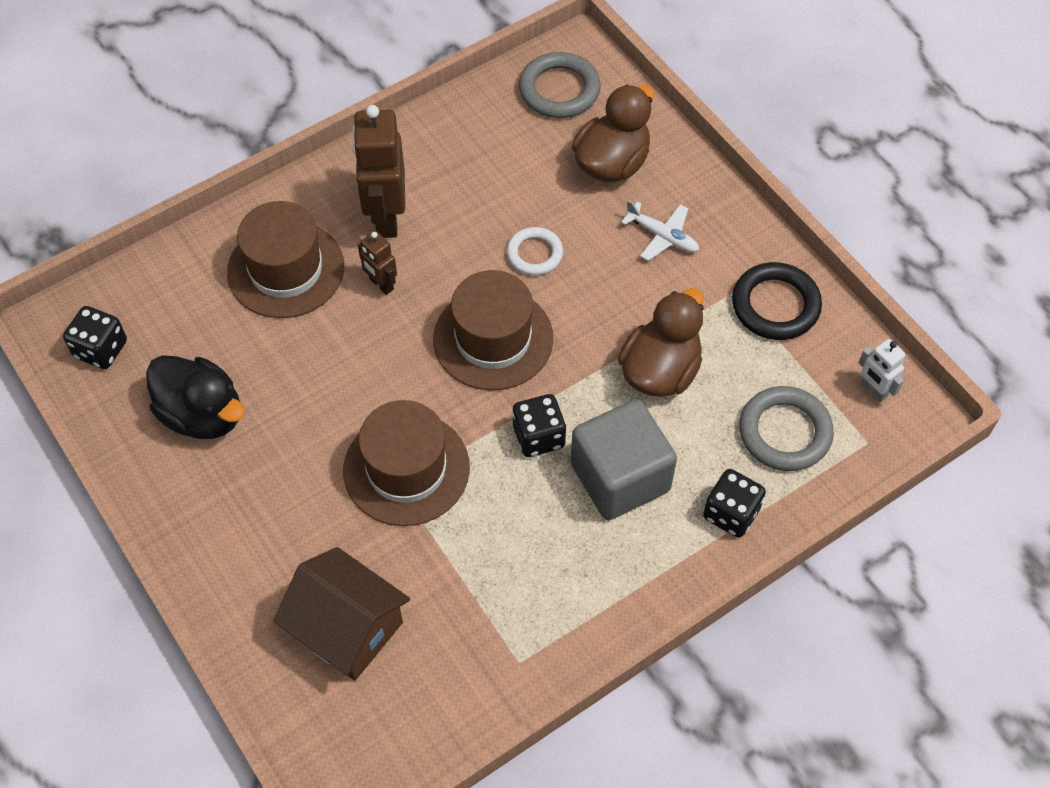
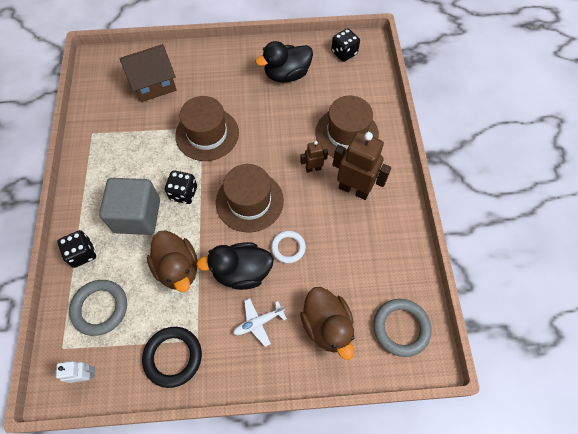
camera: 120 degrees right, 5 degrees up
none -> black duck [196,242,274,290]

